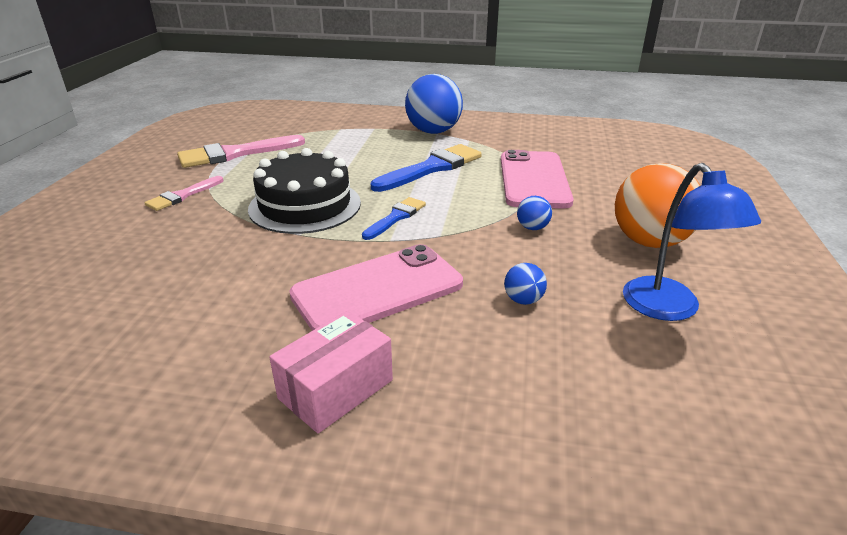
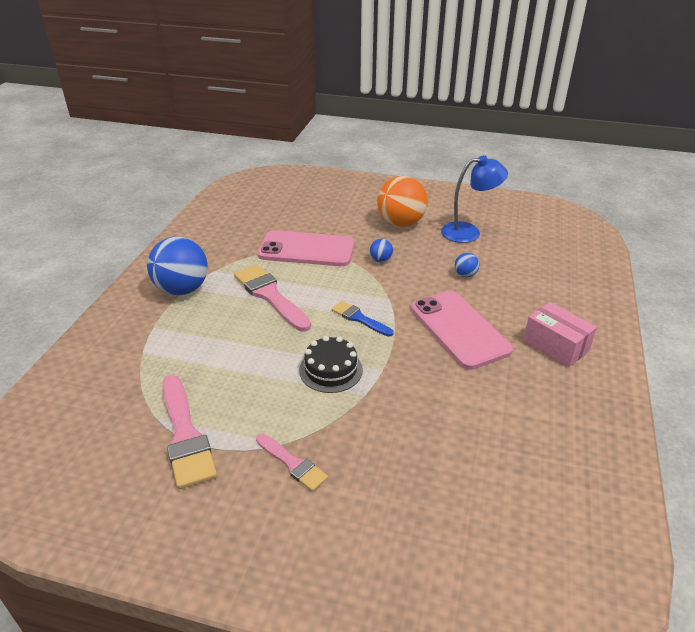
camera: 85 degrees left, 5 degrees up
black cake [248,148,361,234] -> black cake [299,336,363,393], size x0.63
blue brush [371,144,482,192] -> pink brush [234,264,311,332]

